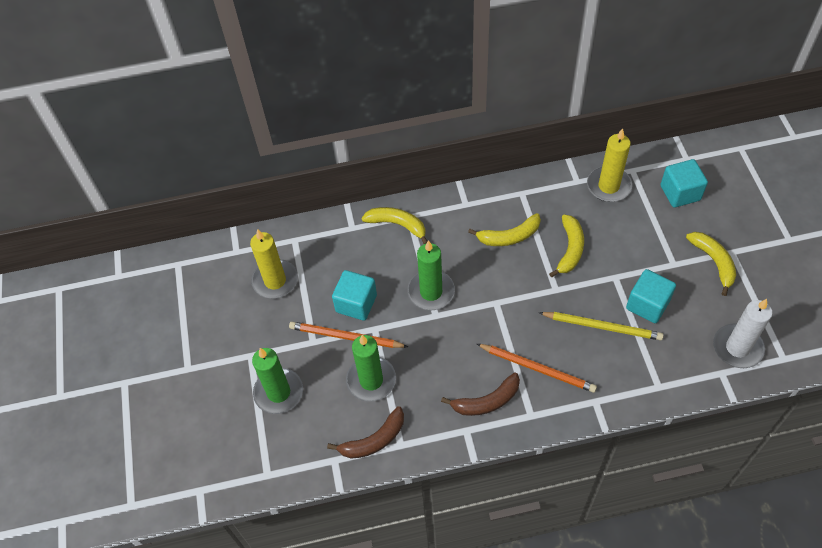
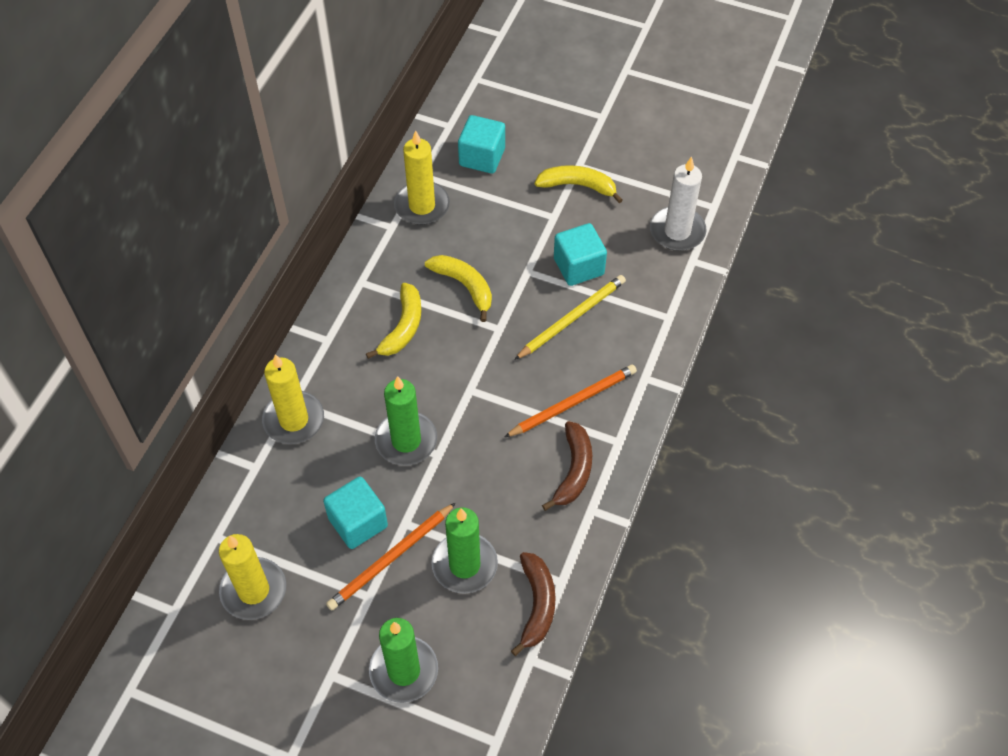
camera: 60 degrees left, 0 degrees up
yellow banana [362,207,428,244] -> yellow candle [262,354,324,444]

